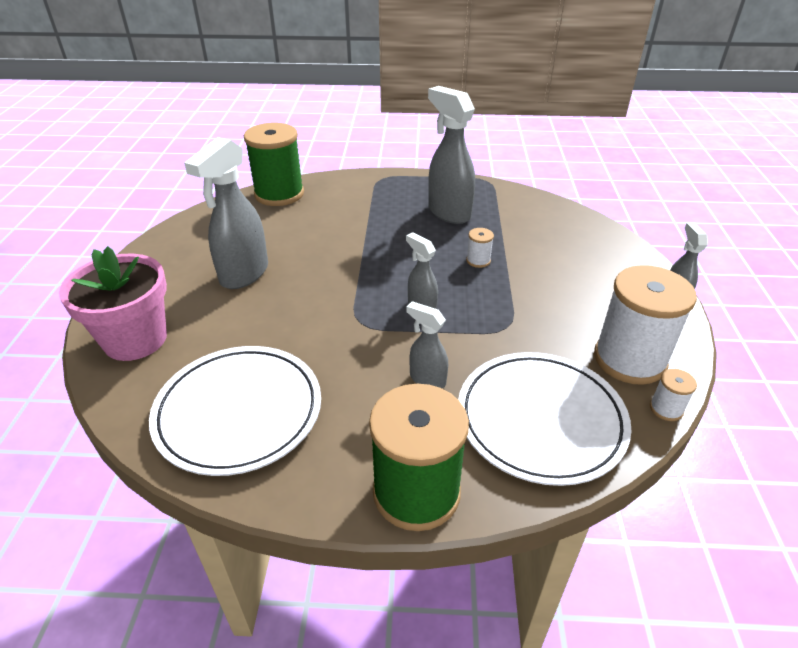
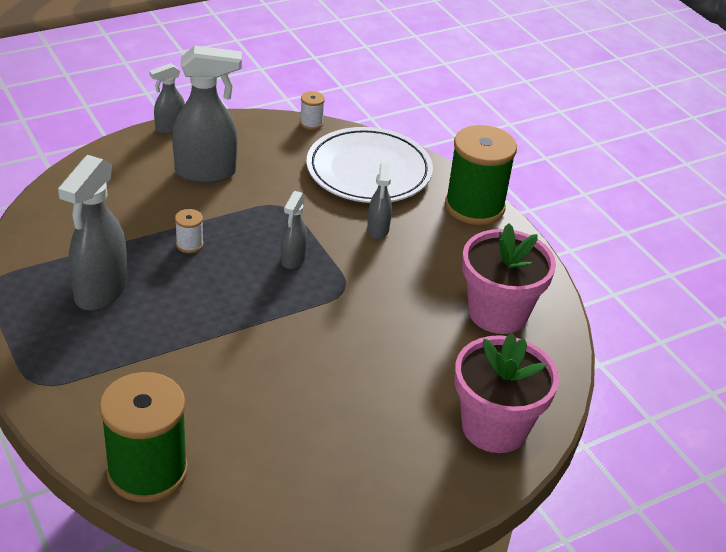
camera: 125 degrees left, 0 degrees up
white plate [149,346,321,476] -> pink flower pot [462,223,556,334]
grey spray bottle [184,137,268,289] -> grey spray bottle moved to [172,45,242,183]
white spool [594,265,697,385] -> none

